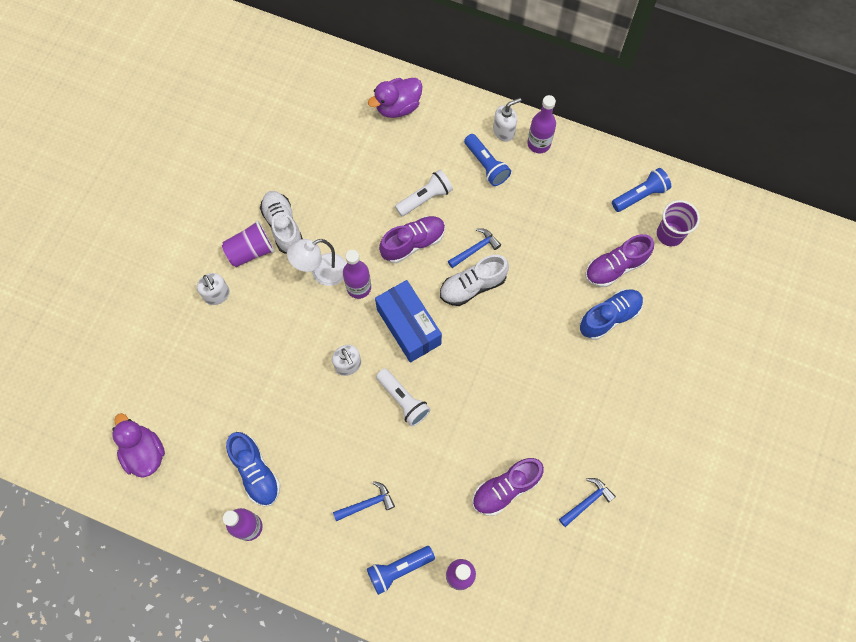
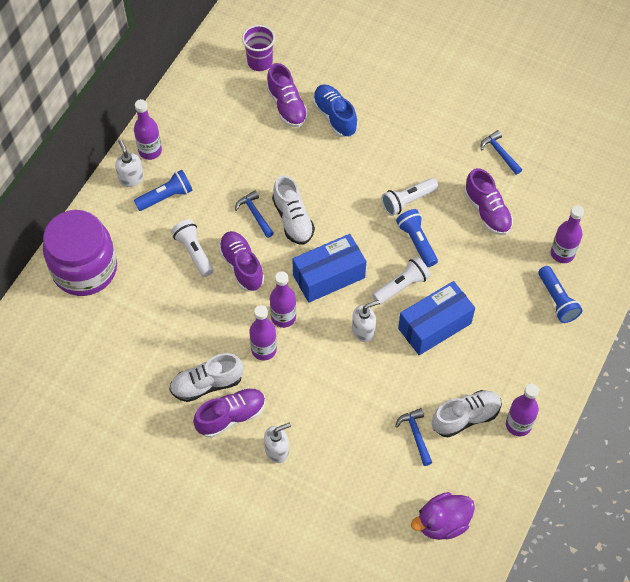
camera: 85 degrees left, 10 degrees down
purple cup [222,220,274,267] -> purple shoe [193,388,265,438]
blue shoe [226,432,280,506] -> white shoe [432,390,502,437]
white lamp [287,239,347,286] -> purple bottle [249,305,277,360]
blue hammer [333,481,395,521] -> blue hammer moved to [395,408,432,466]
purple duck [368,78,422,118] -> purple jar [43,210,117,296]
blue flashlight [612,168,671,212] -> blue flashlight moved to [396,209,438,267]
none -> white flashlight [381,178,438,216]
none -> blue box [398,281,475,355]

